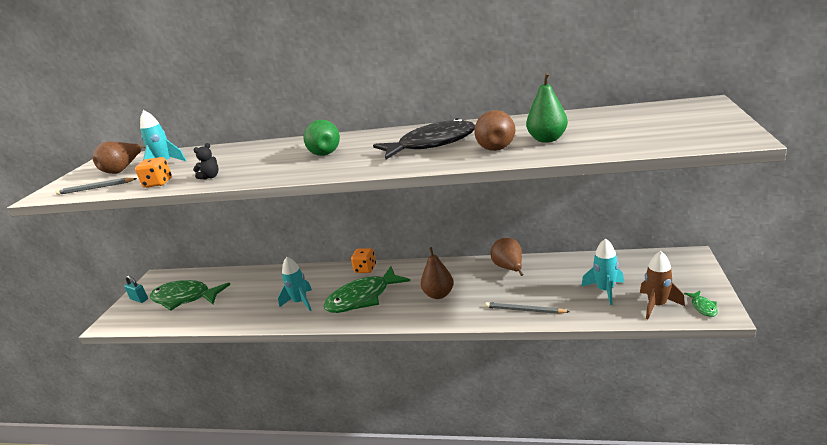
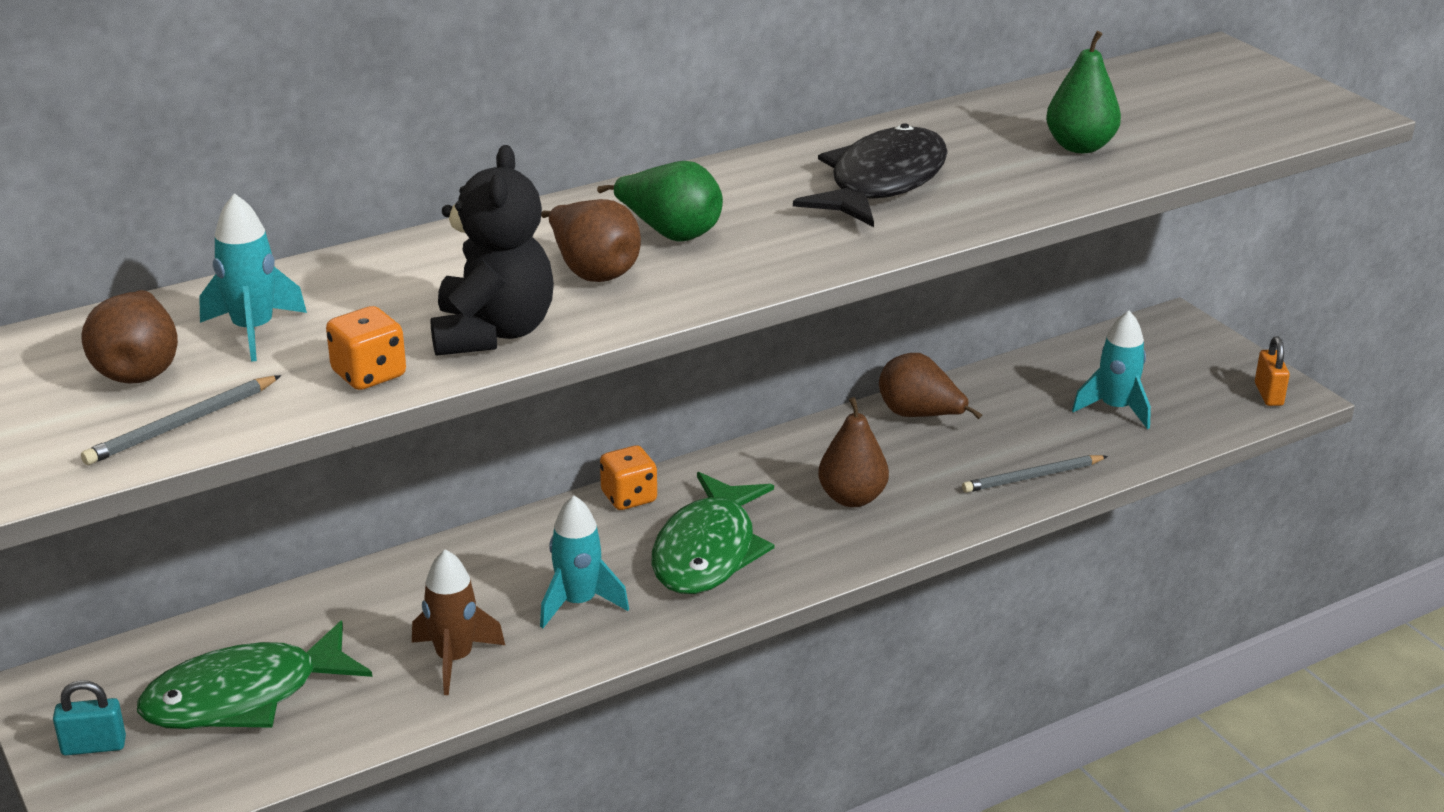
camera: 45 degrees left, 5 degrees up
black teddy bear [193,143,219,180] -> black teddy bear [430,145,554,356], size x2.26
brown pear [475,110,515,151] -> brown pear moved to [541,199,641,282]
brown rocket [640,251,685,319] -> brown rocket moved to [412,549,505,695]
green fish [684,291,718,317] -> orange padlock [1255,336,1290,406]

